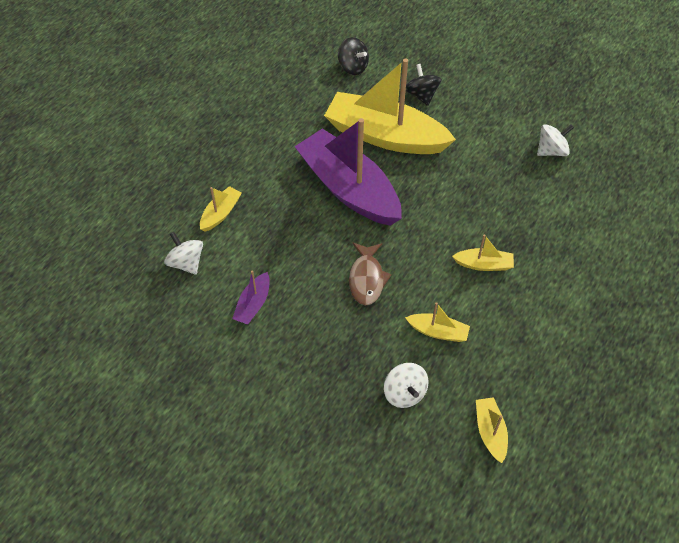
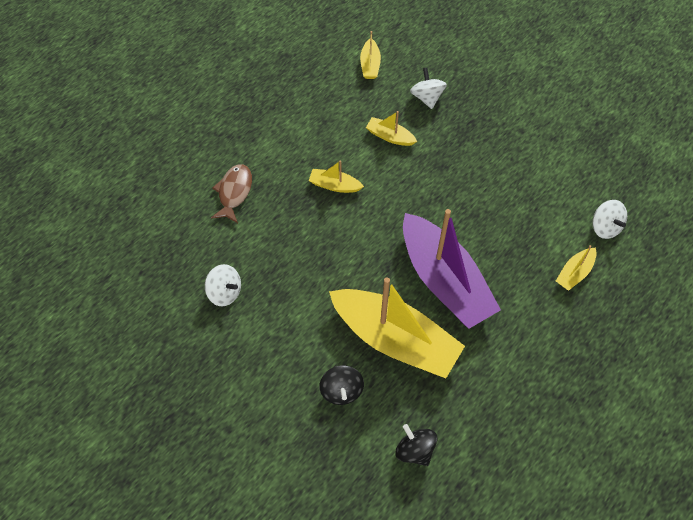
camera: 170 degrees left, 5 degrees up
purple boat [232,271,270,325] -> none
brown fish [349,242,392,305] -> brown fish moved to [211,164,252,223]
white spinning top [537,124,574,156] -> white spinning top turned 135 degrees counterclockwise [205,264,241,306]

